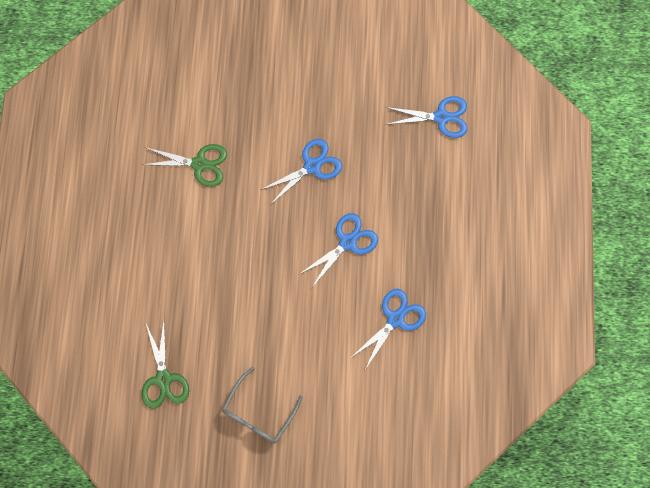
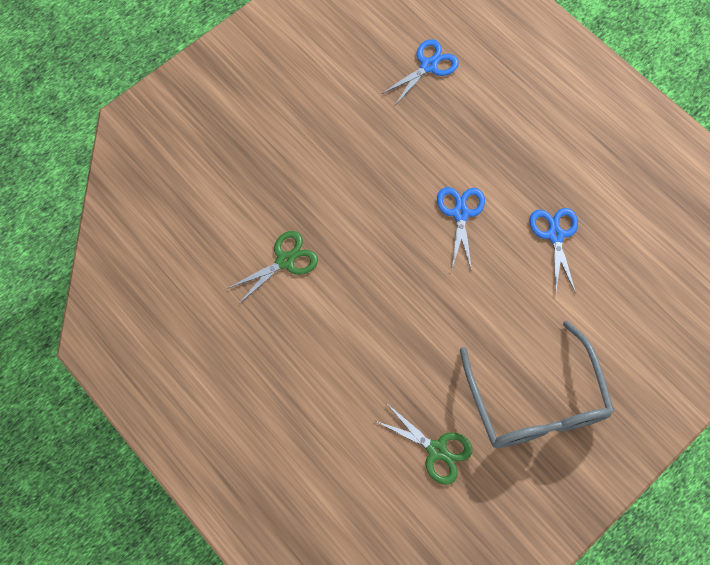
camera: 45 degrees left, 5 degrees down
grey glasses [222,367,303,443] -> grey glasses [460,321,614,448], size x1.80
blue scissors [261,139,342,205] -> none

